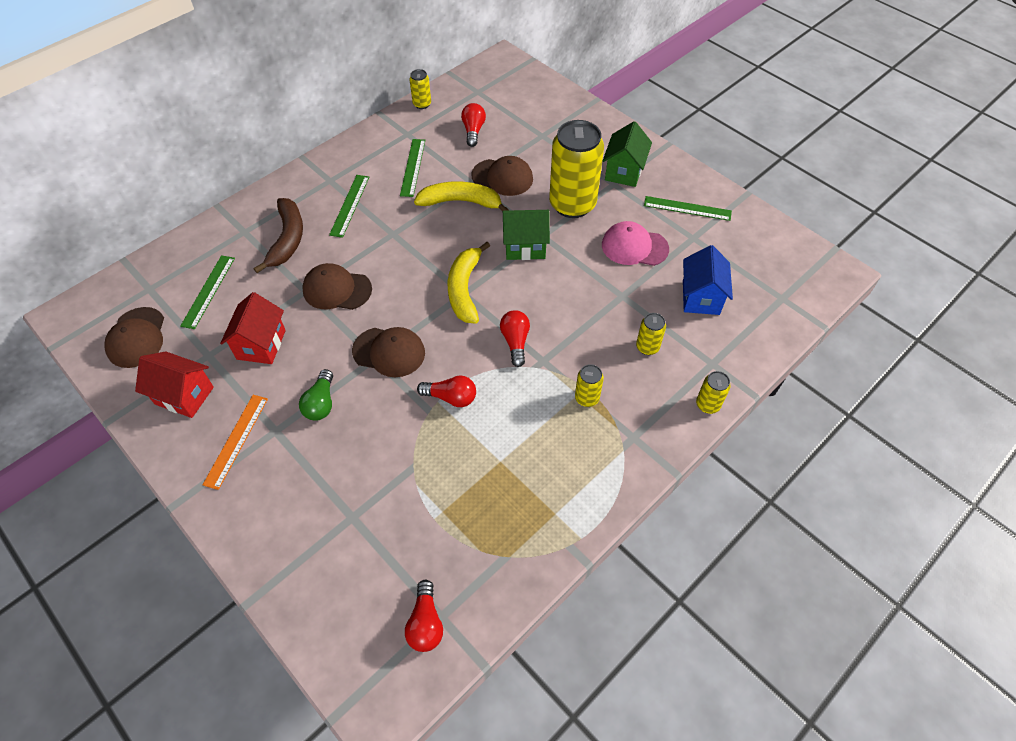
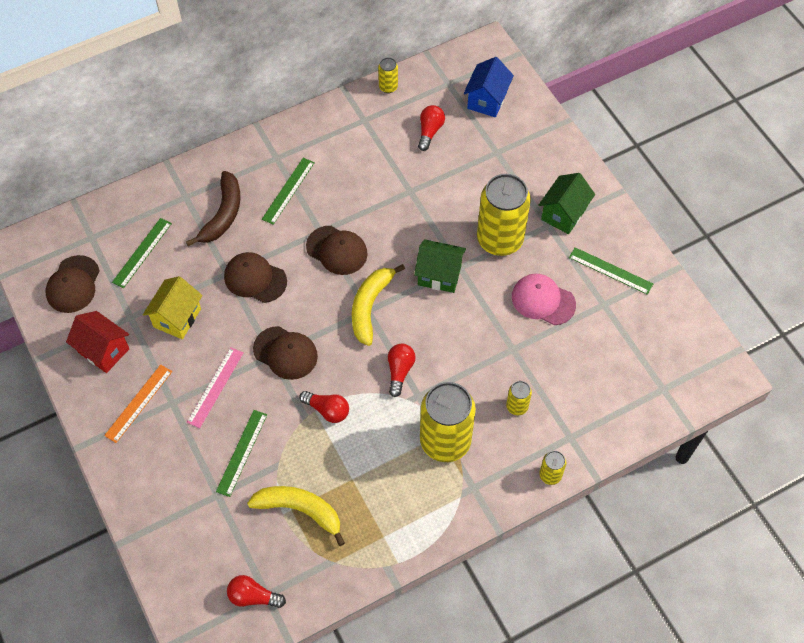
camera: 15 degrees right, 5 degrees up
red house [220,292,286,364] -> yellow house [143,276,203,339]
green light bulb [299,369,333,421] -> pink ruler [187,347,243,428]
green ruler [400,139,425,197] -> green ruler moved to [216,410,267,497]
red light bulb [405,580,443,652] -> red light bulb turned 90 degrees clockwise [227,575,286,608]
yellow banana [414,181,509,211] -> yellow banana moved to [247,486,345,546]
brown cap [471,156,533,196] -> brown cap moved to [306,226,368,275]
yellow can [575,364,604,407] -> yellow can [420,382,476,462], size x2.27
blue house [683,245,733,315] -> blue house moved to [464,57,514,117]

